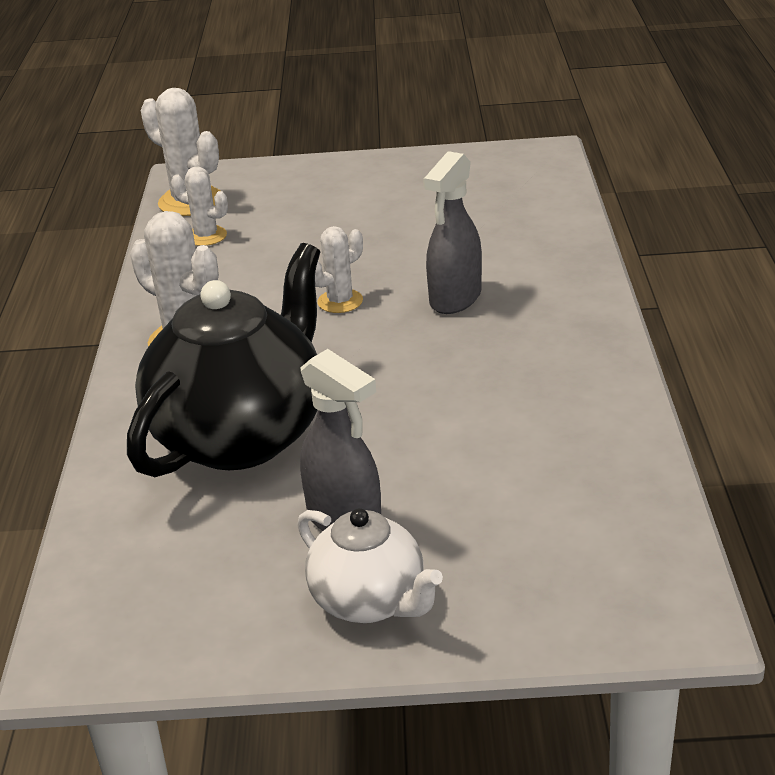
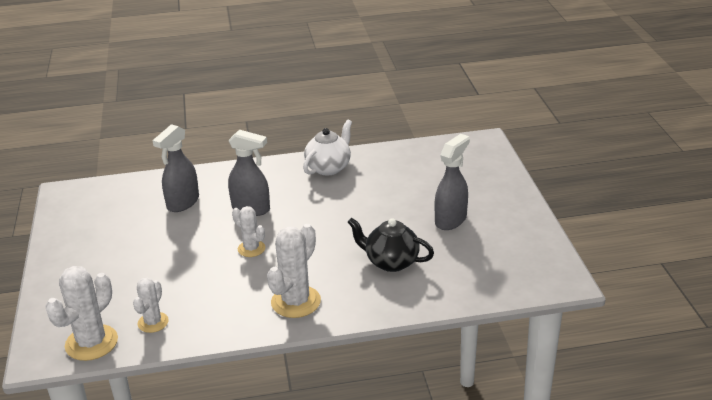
camera: 100 degrees left, 0 degrees up
black teapot [127,243,320,477] -> black teapot [348,218,434,272], size x0.55
white teapot [297,508,443,623] -> white teapot moved to [303,120,352,175]
none -> grey spray bottle [152,124,199,212]

